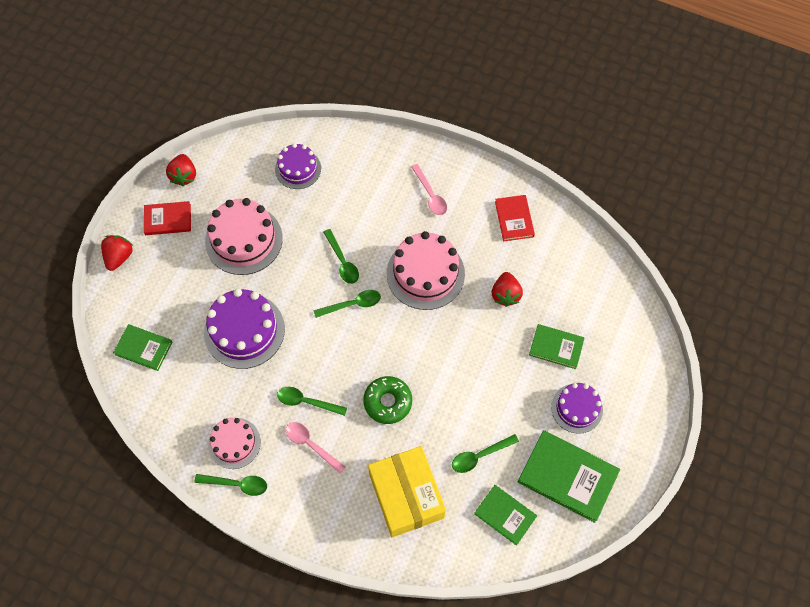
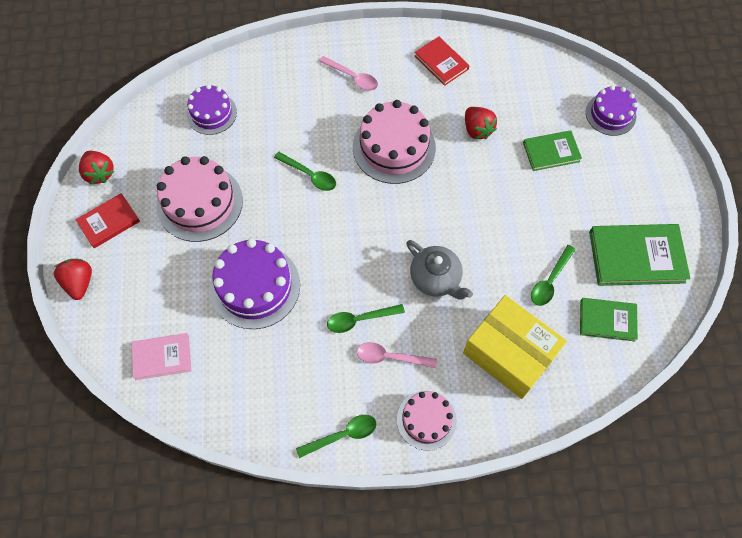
camera: 30 degrees left, 0 degrees up
green book [113,324,173,371] -> pink book [131,333,191,380]
pink cake [208,418,261,469] -> pink cake moved to [397,391,457,451]
green spoon [314,290,381,318] -> none
green donut [363,376,412,424] -> grey teapot [406,240,473,300]
purple cake [551,383,603,434] -> purple cake moved to [586,85,638,136]

